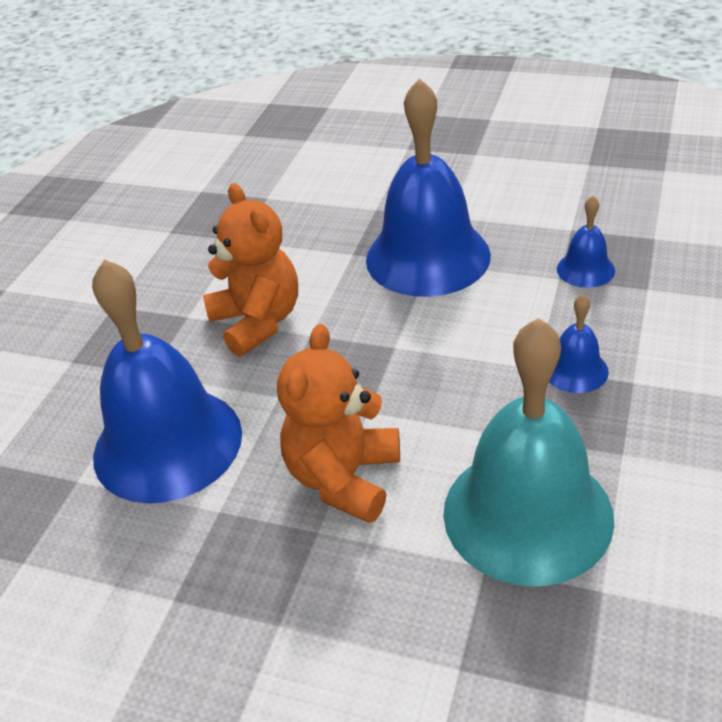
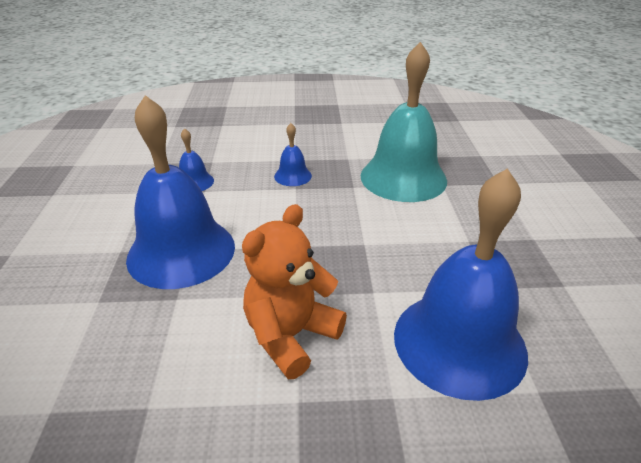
camera: 115 degrees left, 5 degrees down
orange teddy bear [277,324,400,523] -> none

